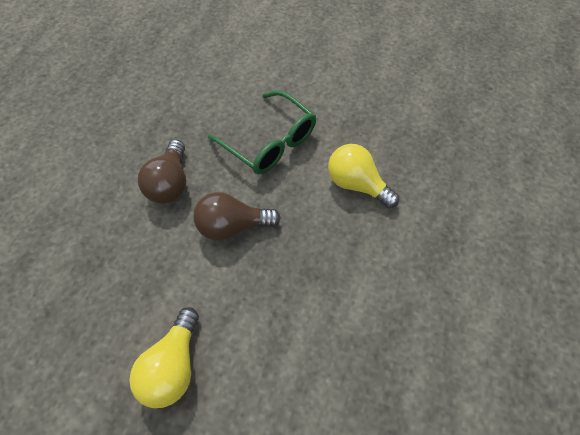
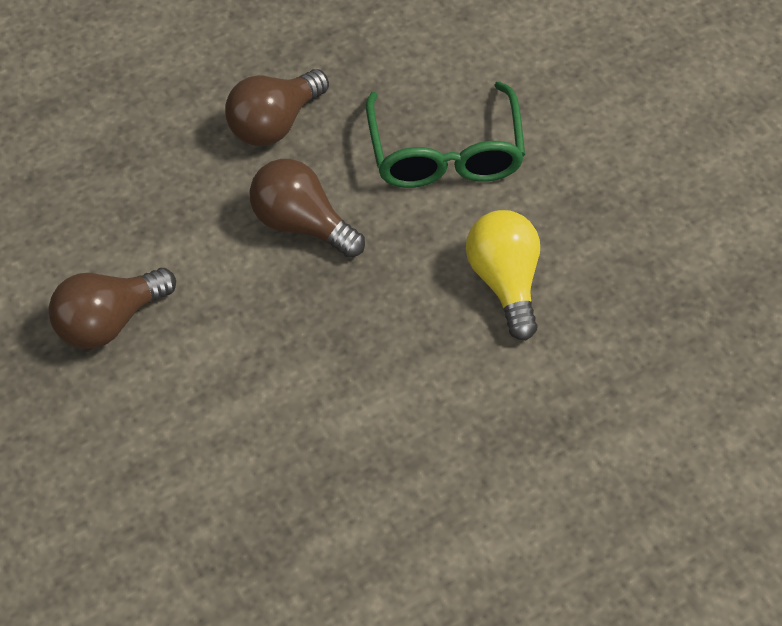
camera: 40 degrees right, 5 degrees down
yellow light bulb [129,307,199,408] -> brown light bulb [49,268,176,349]

